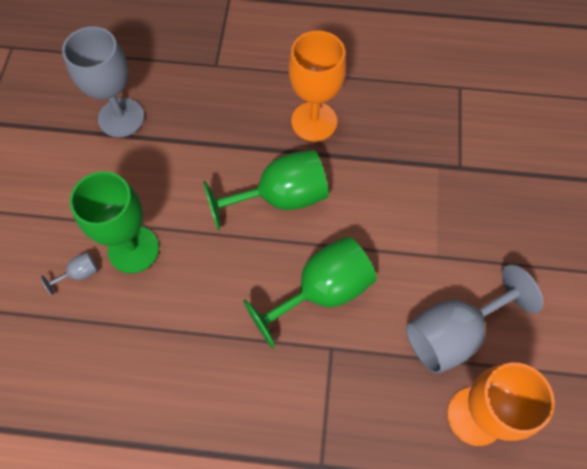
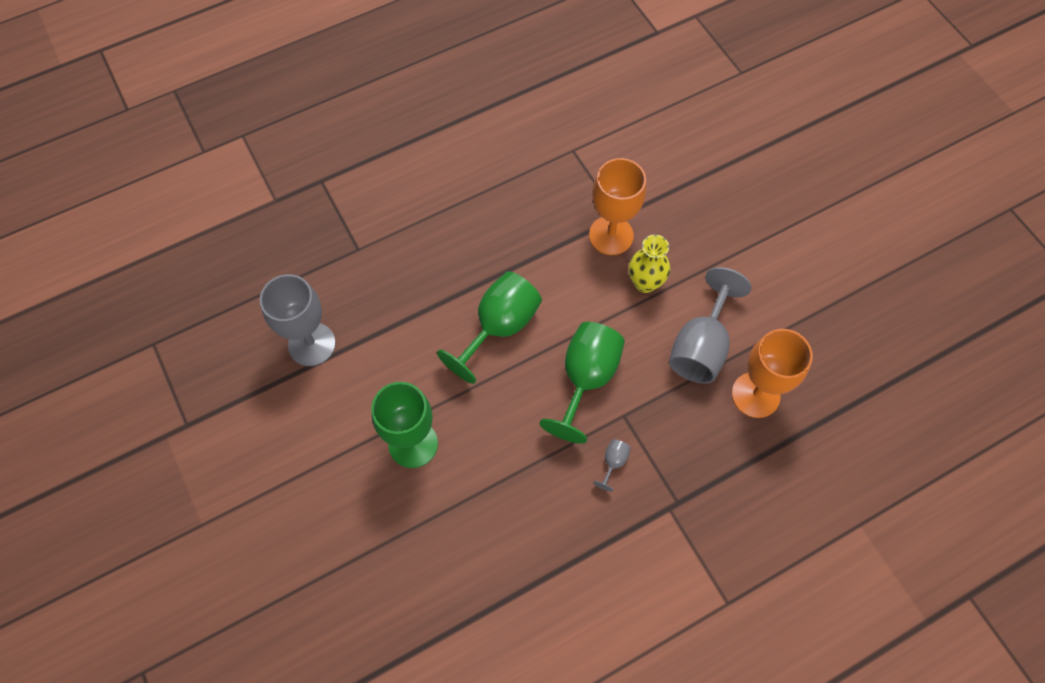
camera: 35 degrees left, 0 degrees up
grey goblet [41,252,98,295] -> grey goblet moved to [593,439,631,492]
orange goblet [288,31,346,142] -> orange goblet moved to [589,158,646,255]
none -> yellow vase [629,234,670,293]

